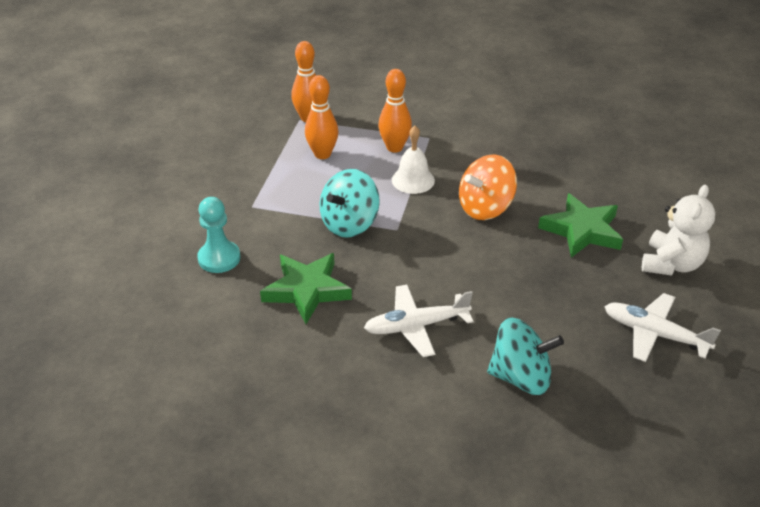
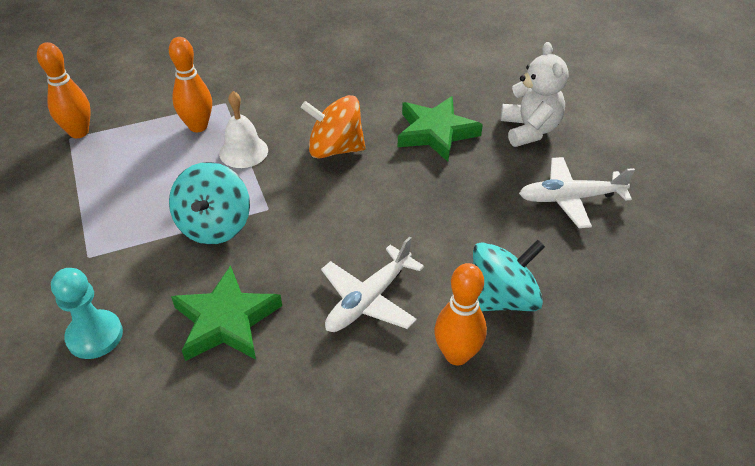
camera: 35 degrees left, 5 degrees up
orange bowling pin [305,75,338,159] -> orange bowling pin moved to [434,263,487,365]
orange spinning top [459,155,517,220] -> orange spinning top turned 75 degrees clockwise [301,95,366,159]

